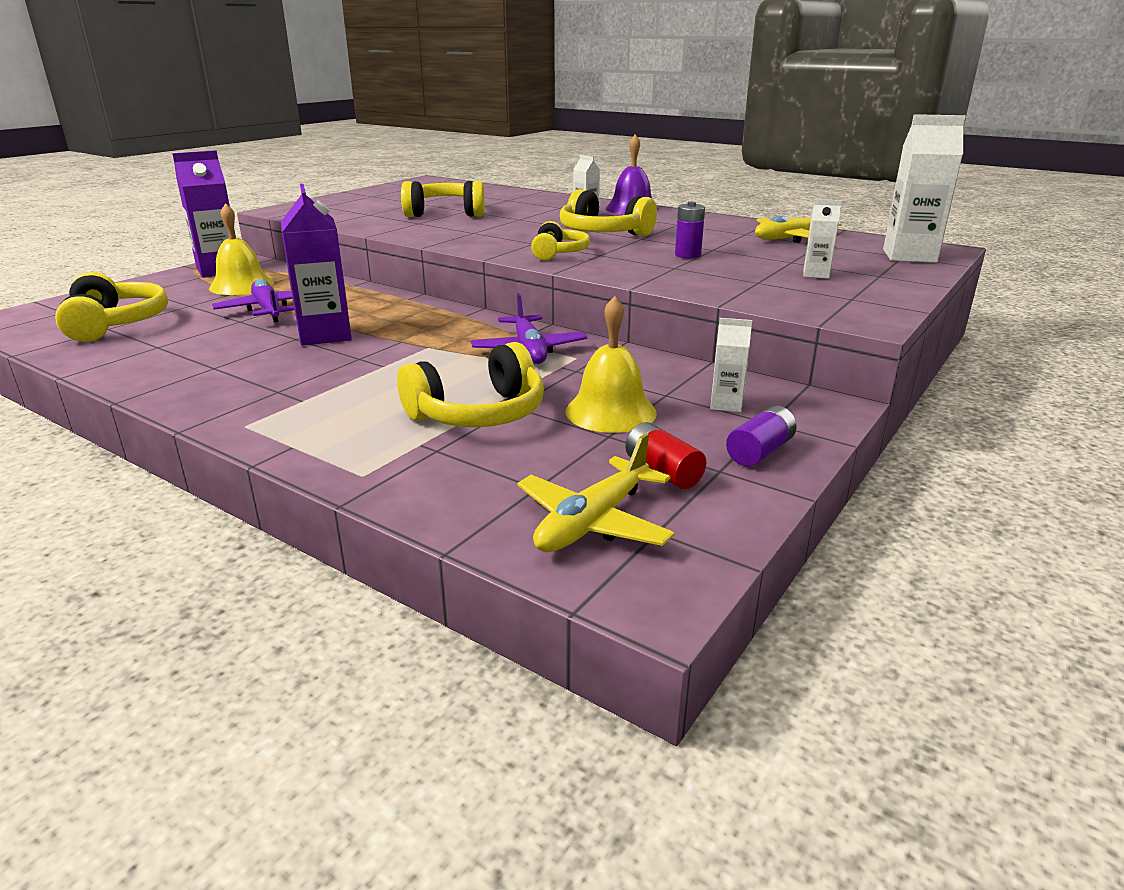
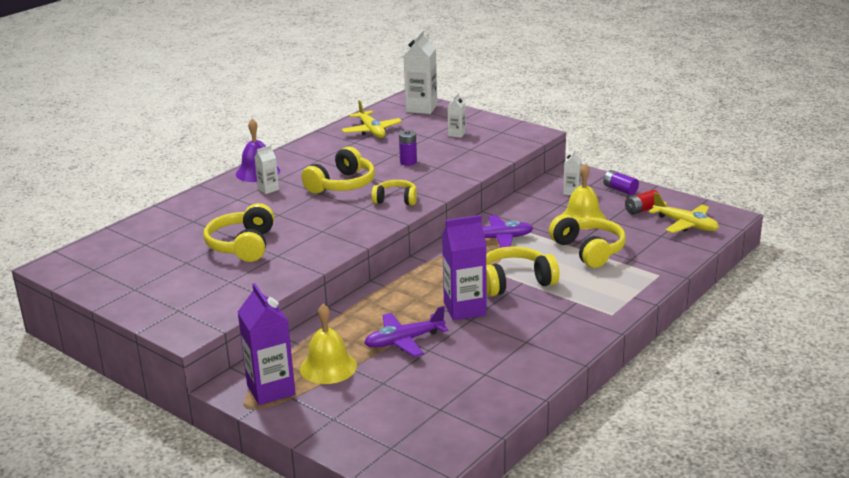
camera: 85 degrees left, 0 degrees up
yellow headphones [55,272,168,342] -> yellow headphones moved to [486,246,559,296]

